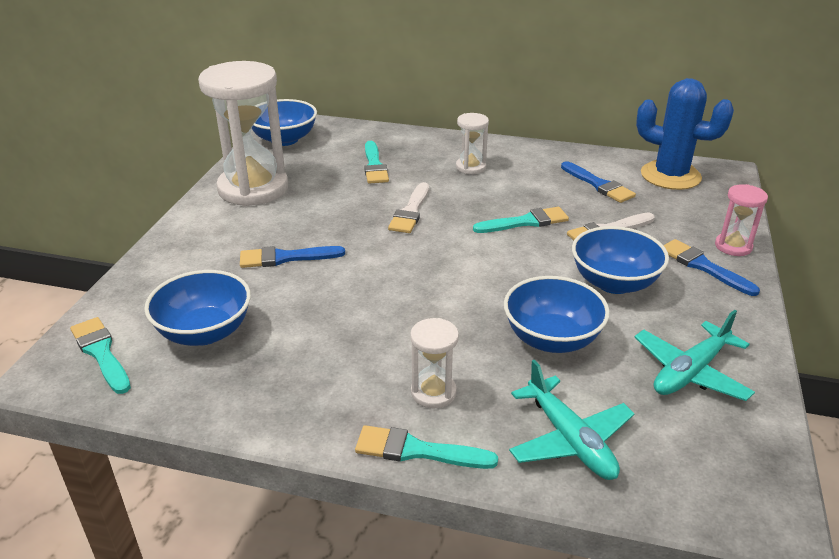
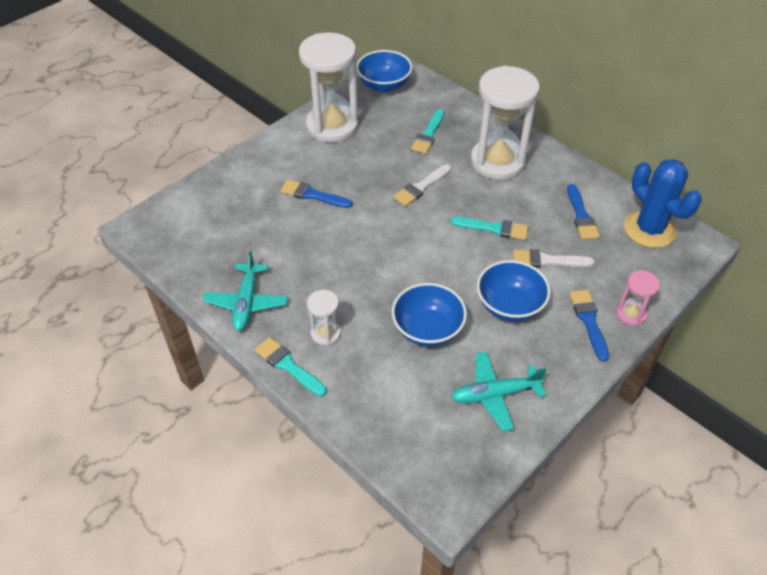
camera: 30 degrees right, 15 degrees up
turquoise brush [70,317,131,394] -> none
blue bowl [144,270,251,346] -> none
white hourglass [456,113,489,174] -> white hourglass [471,66,540,180], size x2.19
turquoise plane [509,360,634,480] -> turquoise plane moved to [203,251,288,331]

